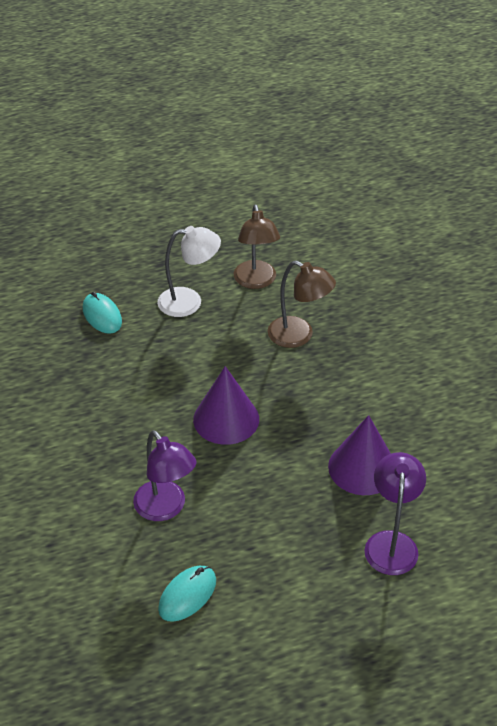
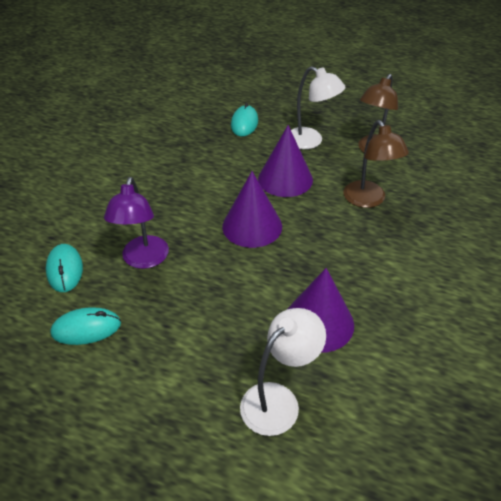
camera: 40 degrees right, 0 degrees up
purple lamp [365,452,426,575] -> white lamp [240,308,326,436]
none -> turquoise mouse [46,244,83,292]
none -> purple cone [258,125,313,197]

